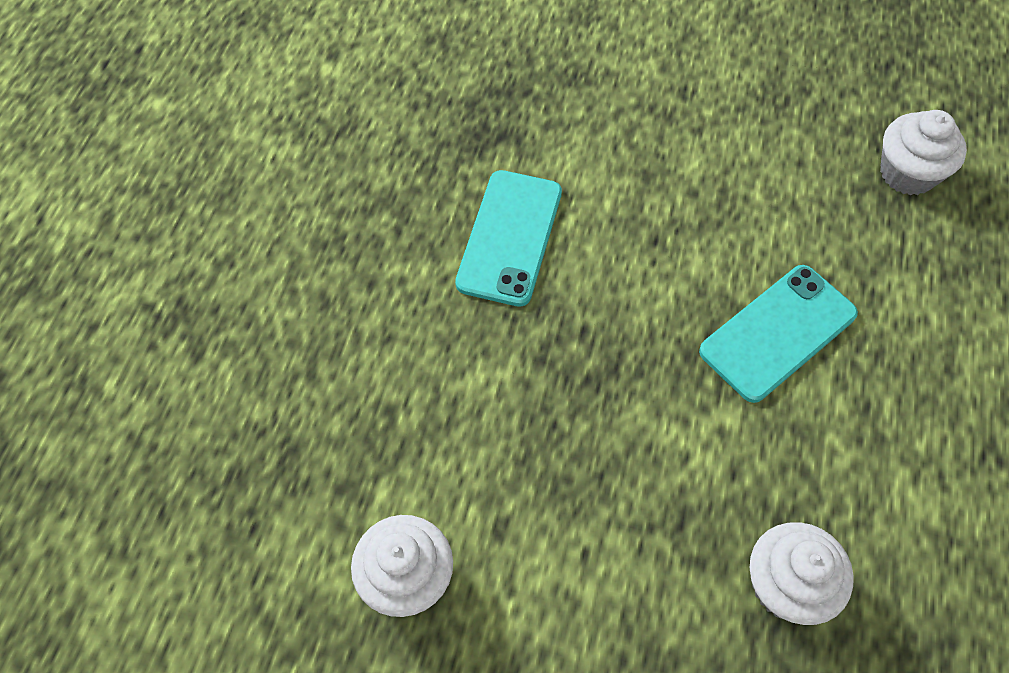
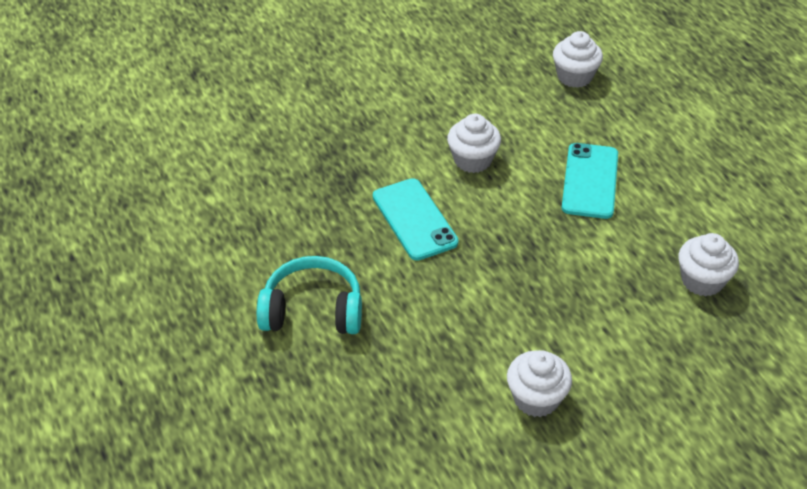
camera: 40 degrees left, 15 degrees down
none -> turquoise headphones [257,256,362,334]
none -> white cupcake [447,114,501,173]

